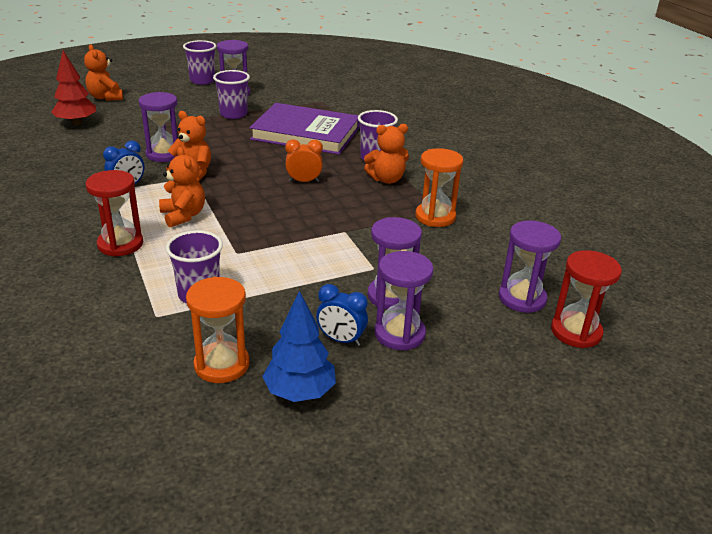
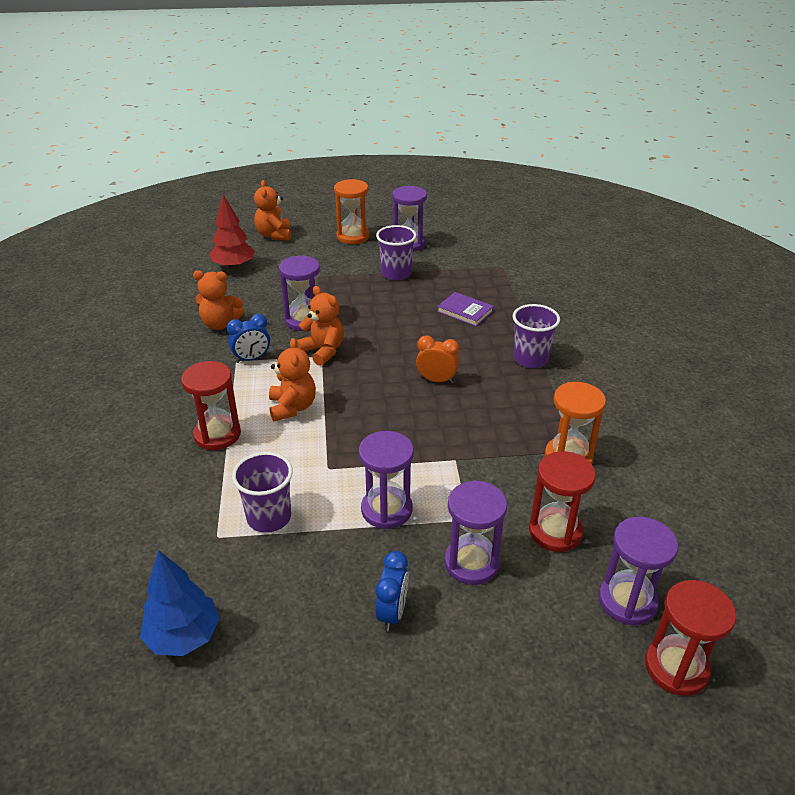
camera: 20 degrees right, 5 degrees up
purple cup [183,40,216,85] -> none
orange hourglass [186,277,249,383] -> orange hourglass moved to [334,179,370,244]
purple book [250,103,360,155] -> purple book [437,292,494,326], size x0.44
blue tree [262,291,336,402] -> blue tree moved to [140,550,220,656]
blue clock [316,284,368,346] -> blue clock turned 120 degrees counterclockwise [376,551,409,631]
orange teddy bear [364,124,409,184] -> orange teddy bear moved to [193,270,244,330]
purple hourglass [374,251,434,351] -> purple hourglass moved to [359,431,414,529]
none -> red hourglass [529,451,596,552]

